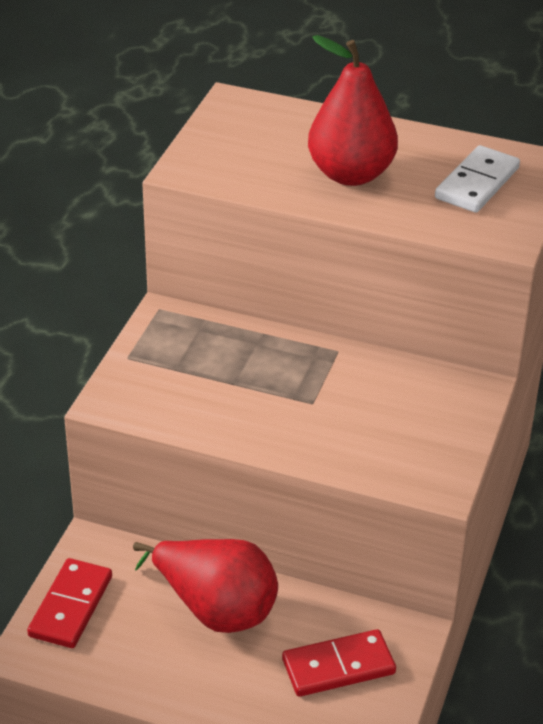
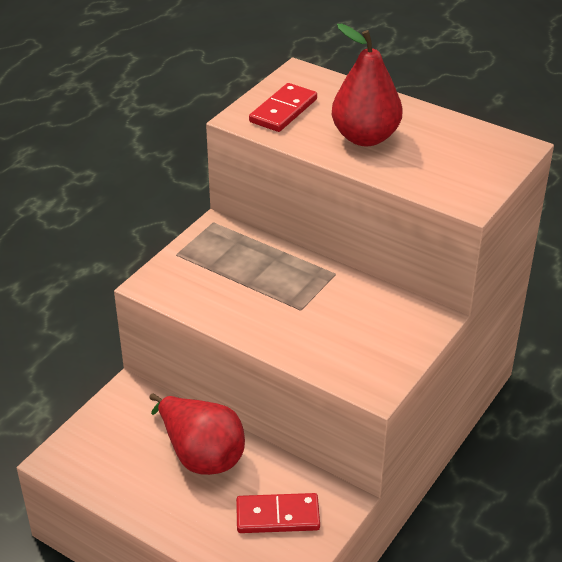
camera: 15 degrees right, 0 degrees up
red domino [27,558,112,648] -> red domino moved to [249,83,317,132]
white domino [435,145,520,213] -> none

